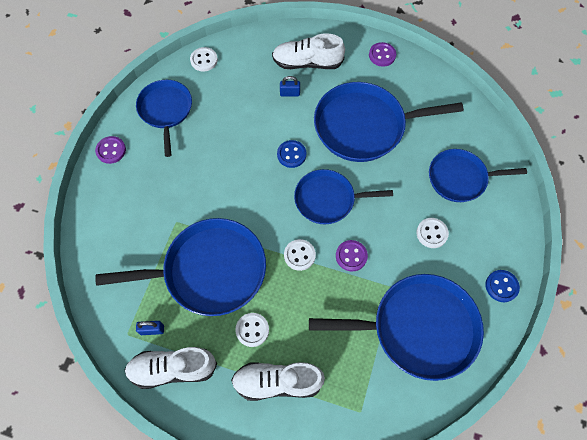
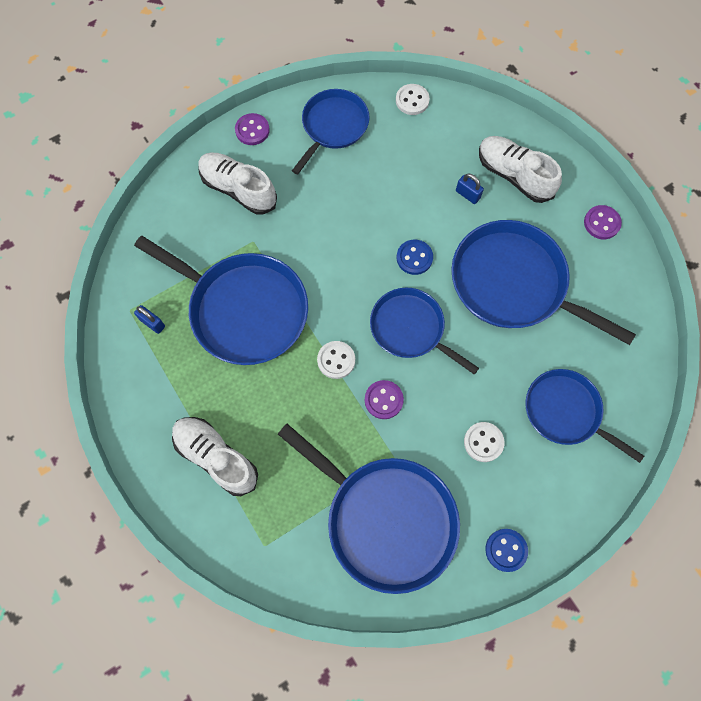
camera: 40 degrees right, 5 degrees up
white shoe [125,347,217,389] -> white shoe moved to [198,152,277,215]
white button [235,313,269,347] -> none

